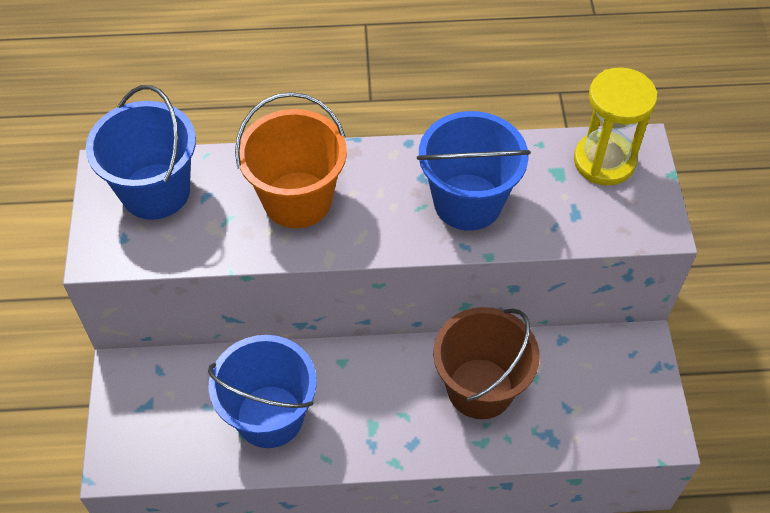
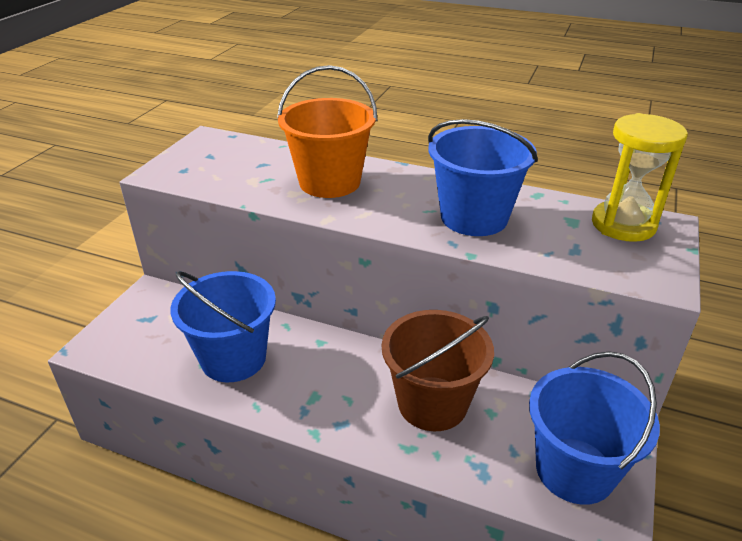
camera: 25 degrees right, 20 degrees down
blue bucket [86,85,196,220] -> blue bucket moved to [529,351,660,505]

